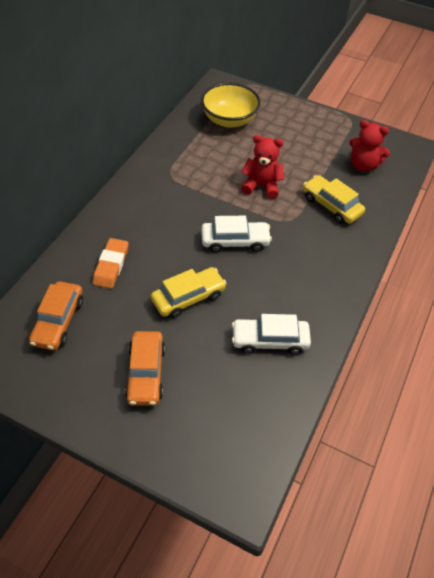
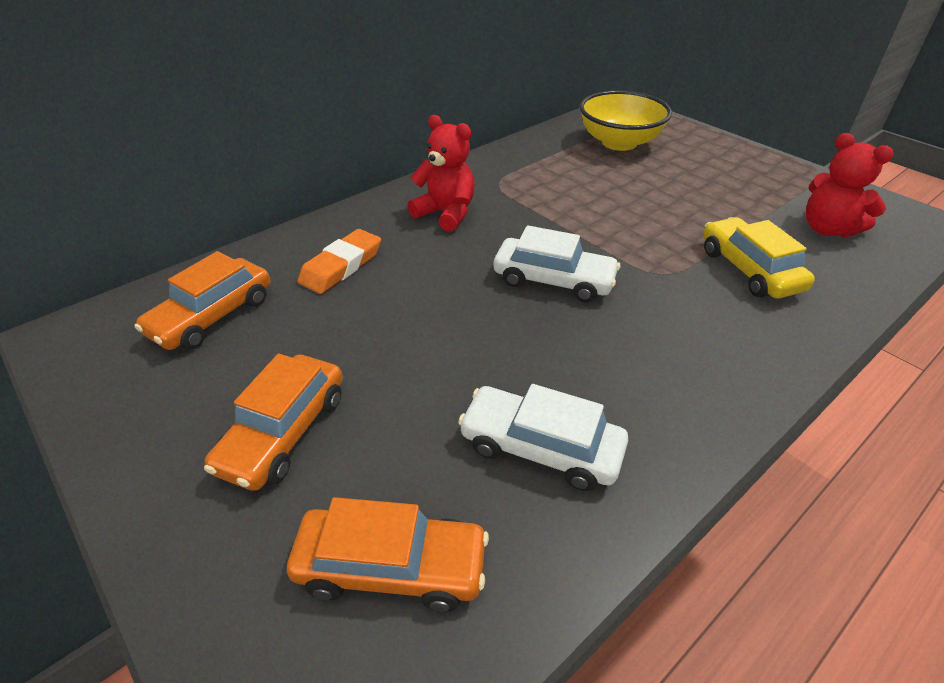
camera: 25 degrees right, 10 degrees down
yellow car [151,267,227,318] -> none
red teddy bear [241,135,284,199] -> red teddy bear moved to [407,115,475,232]
none -> orange car [287,497,489,612]

